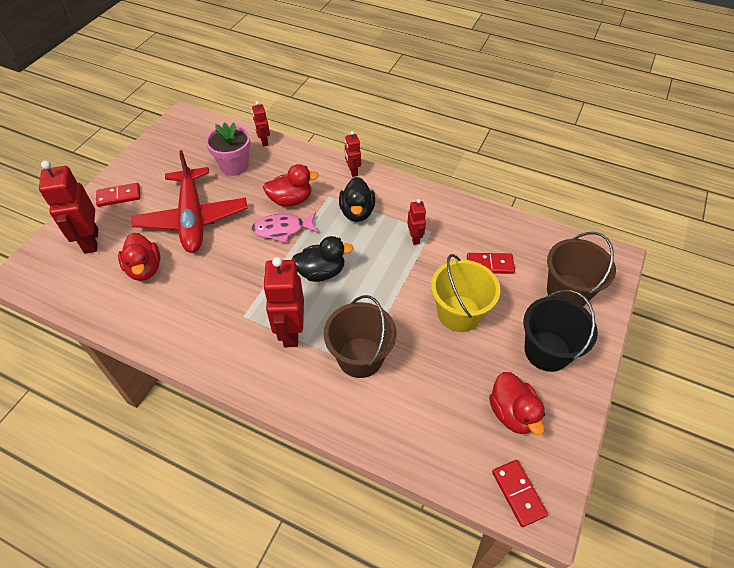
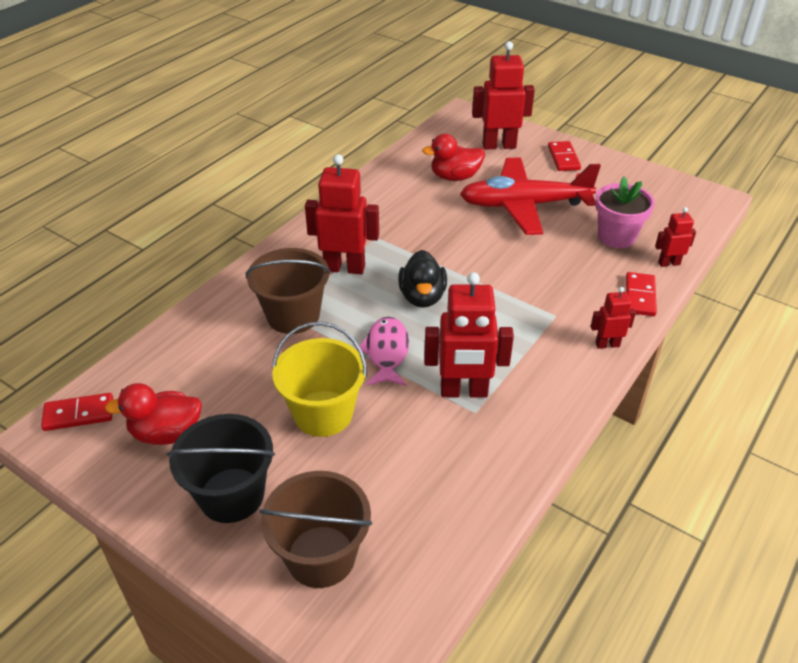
camera: 100 degrees right, 10 degrees down
pink fish [251,212,319,243] -> pink fish moved to [356,317,409,386]
red duck [263,164,319,206] -> none
black duck [339,177,375,222] -> none
red robot [407,199,426,245] -> red robot [424,272,514,398], size x1.90
red domino [467,253,515,274] -> red domino moved to [626,272,657,316]

